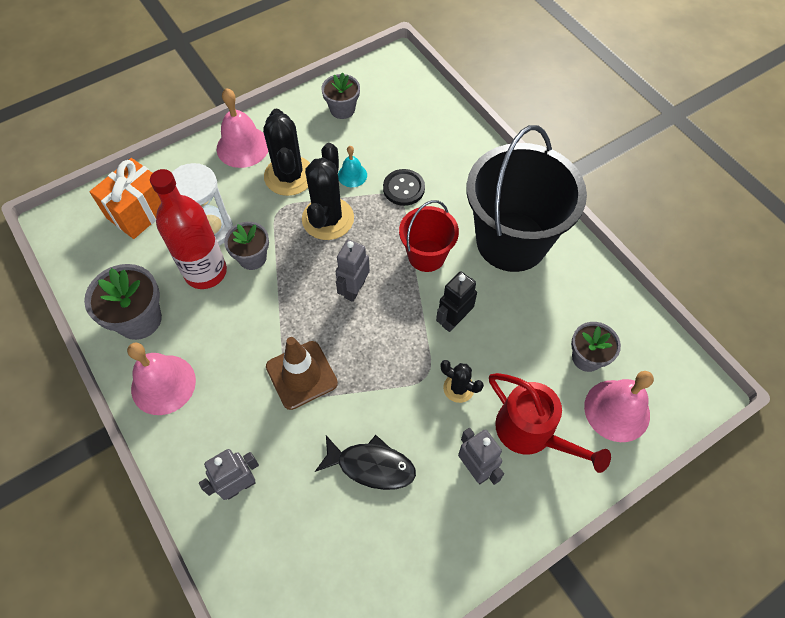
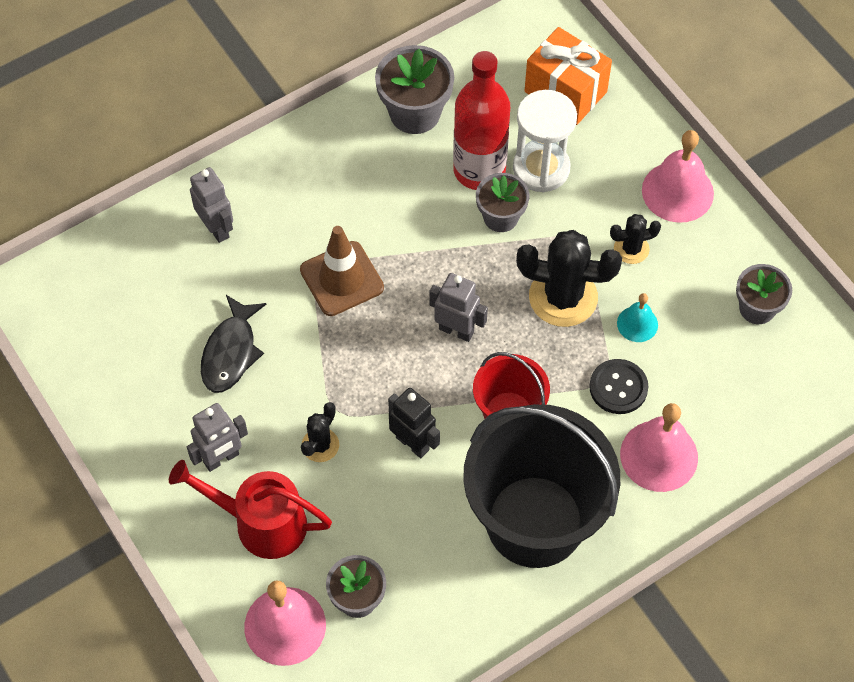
camera: 90 degrees right, 0 degrees up
pink bell [127,342,196,415] -> pink bell moved to [620,403,698,492]
black cactus [263,109,310,196] -> black cactus [610,214,661,264], size x0.52
red watering can [489,373,611,473] -> red watering can turned 60 degrees clockwise [169,460,332,559]

